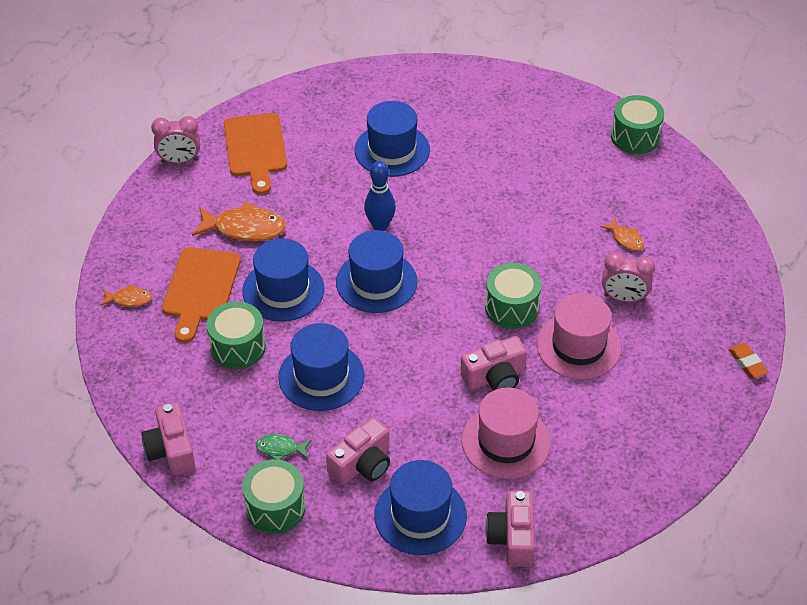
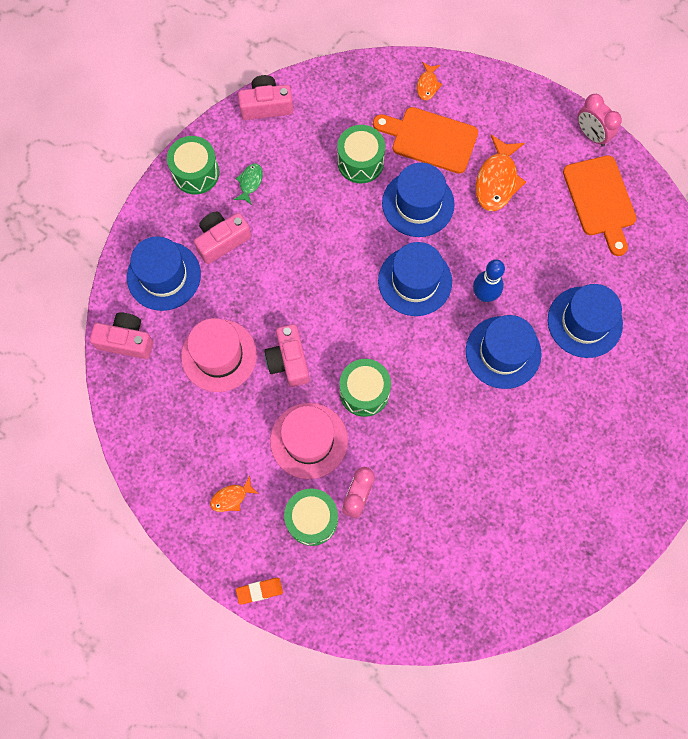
camera: 100 degrees right, 25 degrees up
pink clock [151,116,200,164] -> pink clock turned 45 degrees counterclockwise [578,94,622,147]
orange cutting board [224,113,287,195] -> orange cutting board turned 105 degrees counterclockwise [563,155,637,256]
blue hat [278,323,365,411] -> blue hat moved to [466,315,542,389]
pink camera [326,417,390,485] -> pink camera turned 90 degrees clockwise [194,212,251,264]
orange fish [600,218,644,251] -> orange fish moved to [210,476,259,512]
green drum [611,95,664,154] -> green drum moved to [284,489,338,546]

